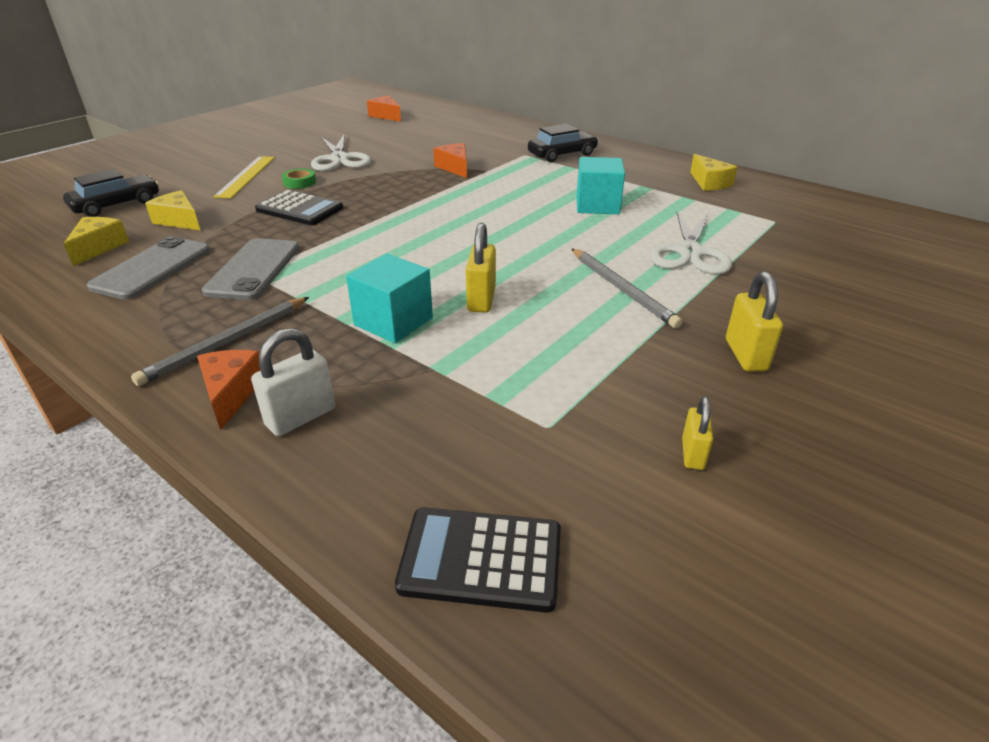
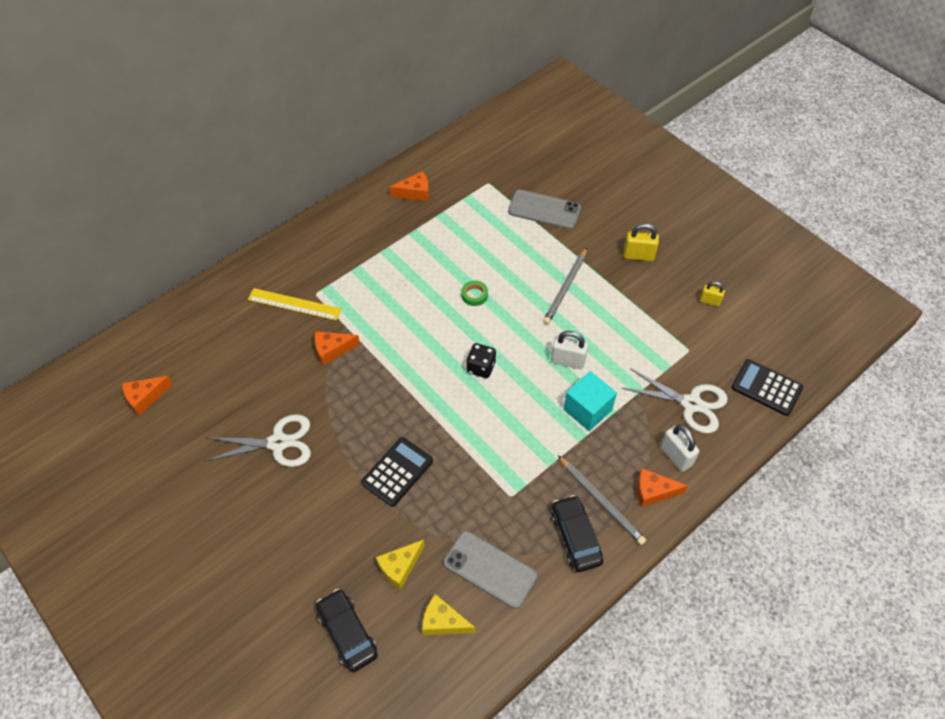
camera: 80 degrees left, 20 degrees up
grey phone [202,238,300,300] -> grey phone moved to [508,189,581,229]
yellow ruler [213,156,275,198] -> yellow ruler moved to [248,288,342,321]
green tape [282,169,316,189] -> green tape moved to [461,281,488,306]
black calculator [395,507,561,613] -> black calculator turned 105 degrees clockwise [731,359,803,416]
yellow padlock [466,223,496,313] -> white padlock [551,331,588,369]
black car [528,124,598,162] -> black car moved to [551,495,603,572]
grey pencil [572,249,682,328] -> grey pencil turned 135 degrees clockwise [543,248,587,324]
turquoise cube [576,157,625,214] -> none
white scissors [650,212,732,274] -> white scissors moved to [622,368,728,433]
yellow cheese [690,154,738,191] -> orange cheese [390,171,429,201]
none -> black dice [466,343,496,378]

